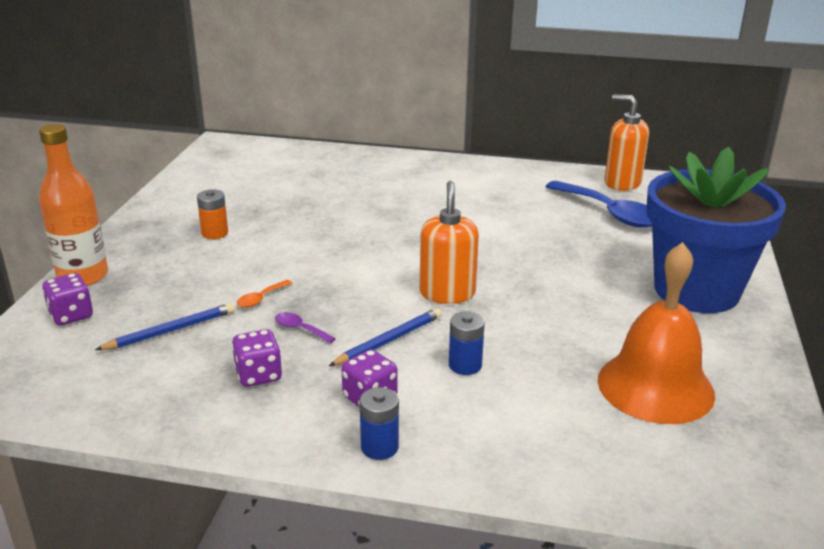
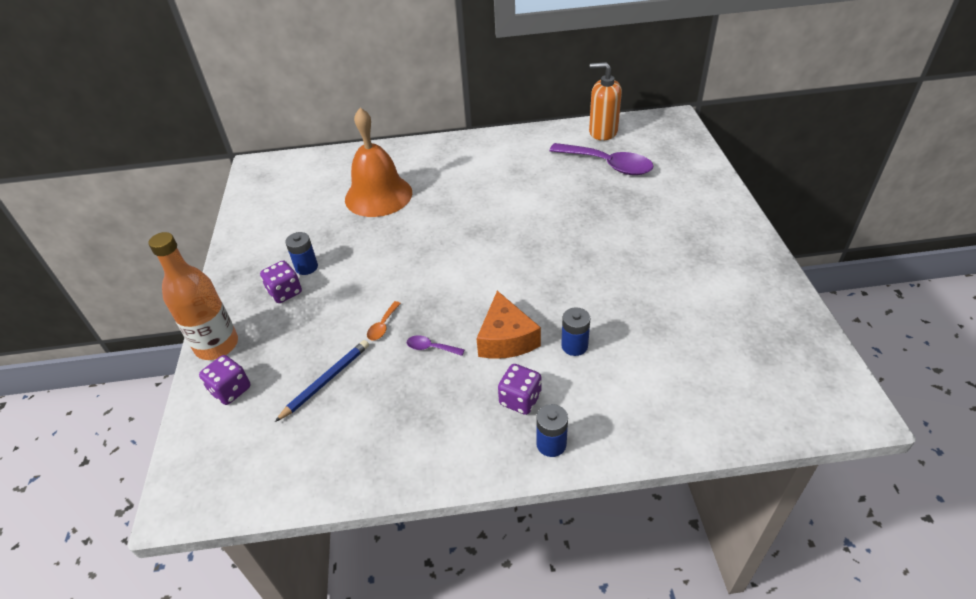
camera: 15 degrees left, 15 degrees up
orange battery [197,189,228,239] -> blue battery [285,232,318,275]
purple dice [232,329,282,387] -> purple dice moved to [260,261,302,303]
blue pencil [329,308,442,366] -> orange cheese [476,291,541,359]
orange soap dispenser [420,181,479,304] -> none
blue spoon [546,181,652,227] -> purple spoon [549,143,653,175]
orange bell [598,242,715,424] -> orange bell moved to [345,108,412,217]
blue flower pot [646,147,786,313] -> none

